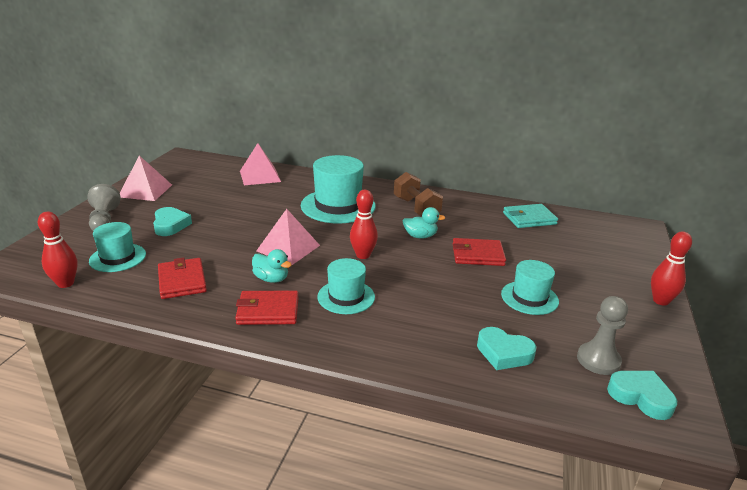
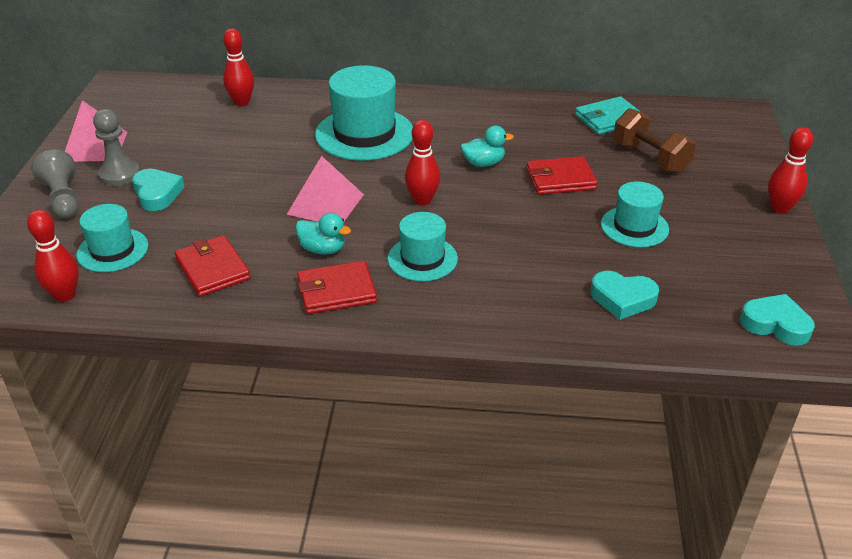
camera: 10 degrees left, 10 degrees up
pink pyramid [240,143,281,185] -> red bowling pin [223,28,254,106]
brown dumbbell [394,172,443,216] -> brown dumbbell moved to [613,108,696,173]
grey pawn [577,296,628,375] -> grey pawn moved to [93,109,140,186]

